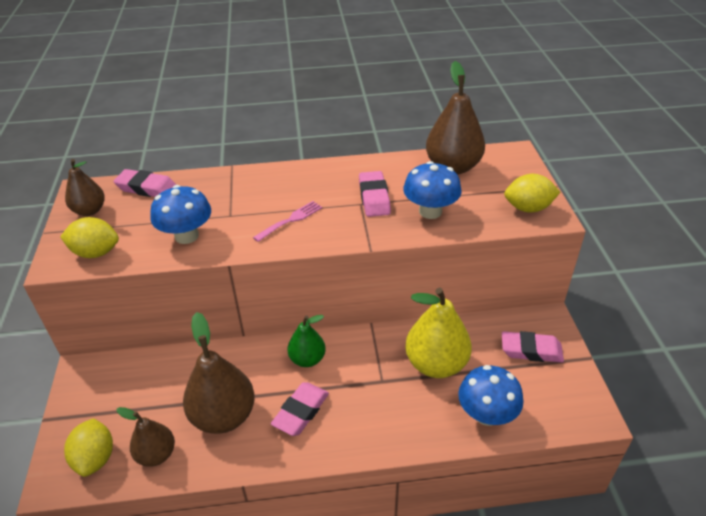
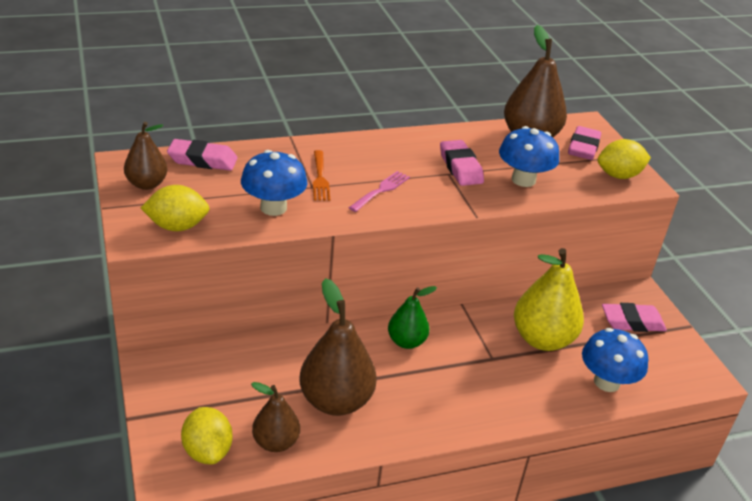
camera: 15 degrees left, 5 degrees down
pink eraser [271,382,329,436] -> pink eraser moved to [568,126,602,160]
none -> orange fork [313,150,330,201]

